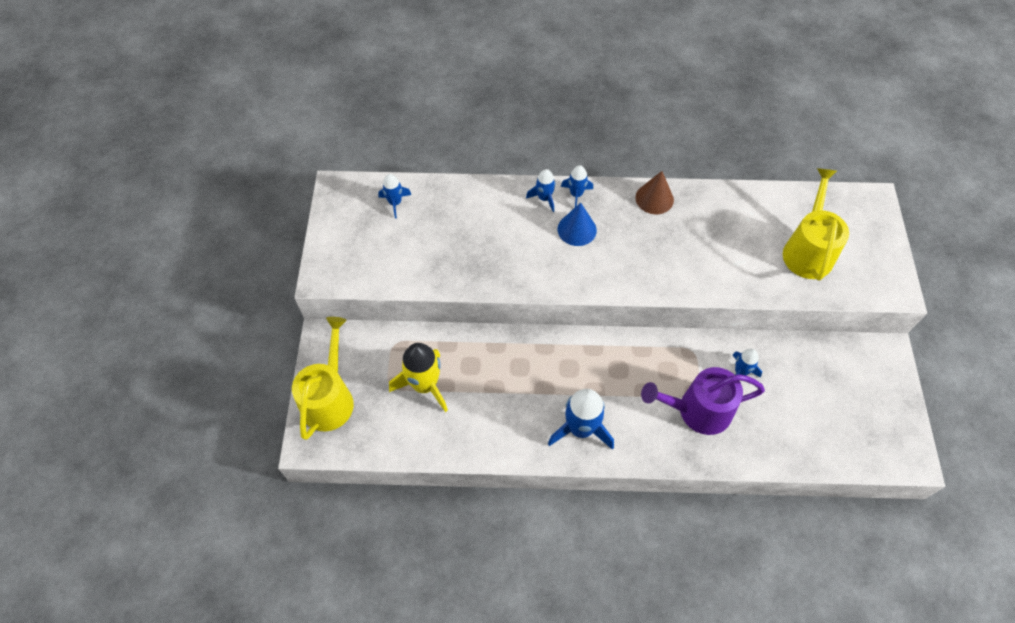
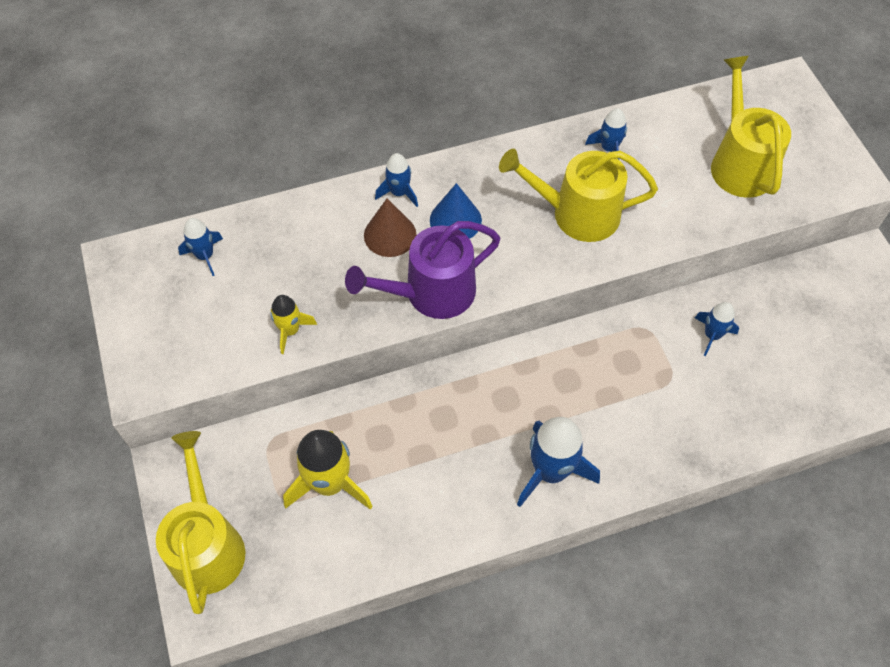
camera: 20 degrees left, 0 degrees up
blue rocket [561,165,593,207] -> blue rocket moved to [585,108,627,159]
brown cone [635,171,674,214] -> brown cone moved to [364,199,417,257]
purple watering can [641,367,765,435] -> purple watering can moved to [345,221,500,319]
none -> yellow rocket [271,295,317,354]
none -> yellow watering can [499,149,658,242]

